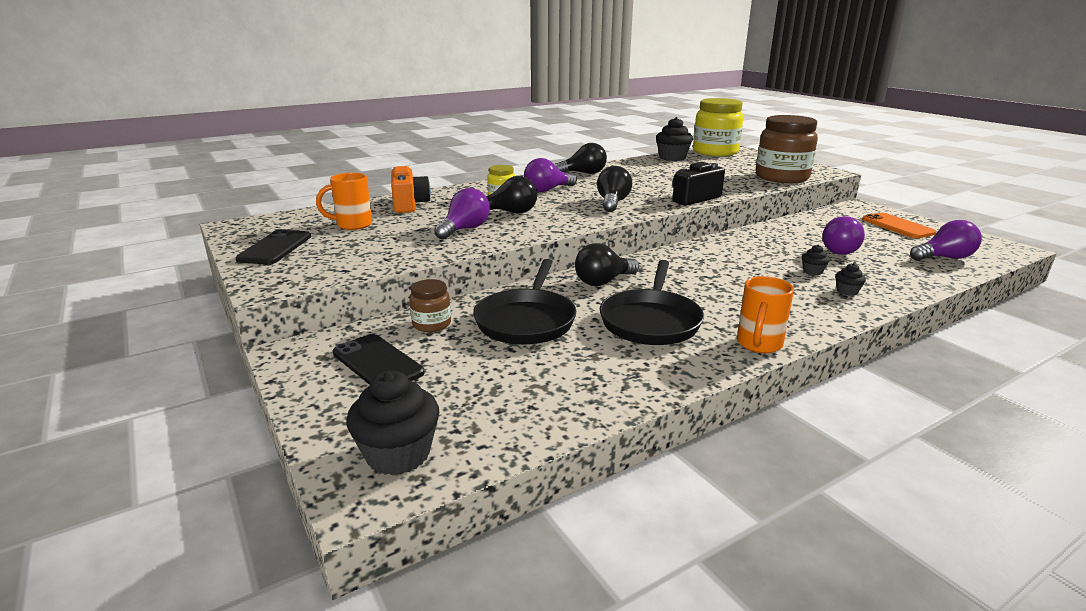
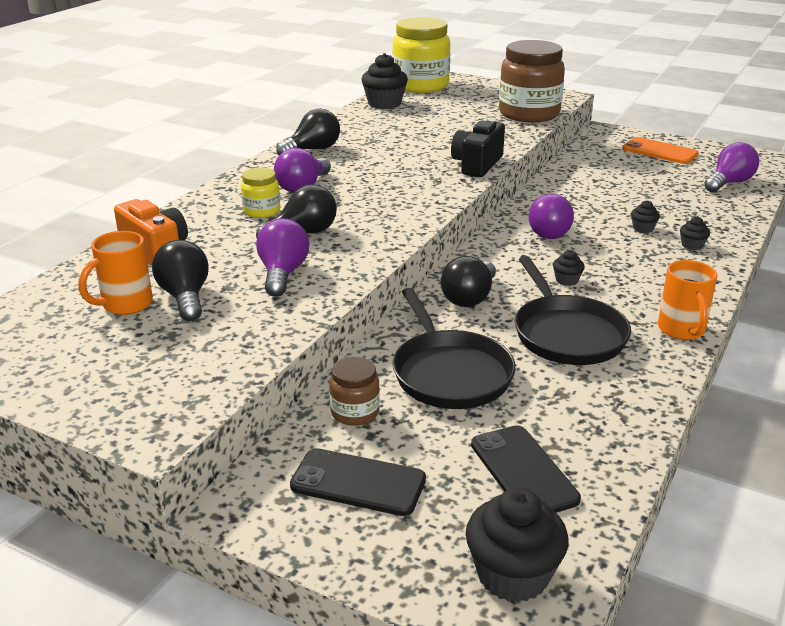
camera: 30 degrees left, 5 degrees up
black phone [235,229,311,264] -> black phone moved to [471,425,581,513]
black light bulb [597,166,632,212] -> black light bulb moved to [152,240,209,321]
purple light bulb [822,216,865,255] -> purple light bulb moved to [529,194,574,239]
none -> black cupcake [553,250,585,286]

